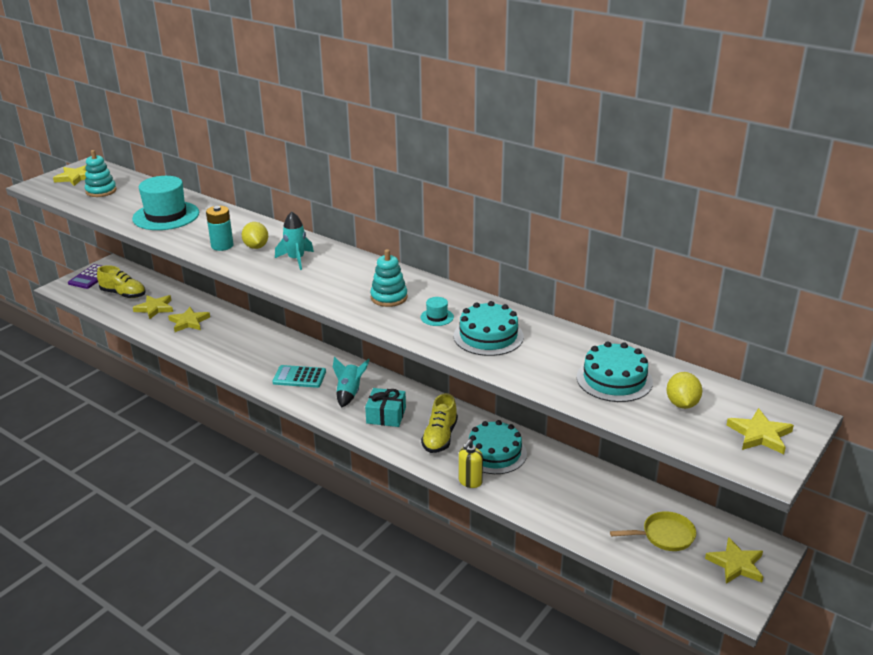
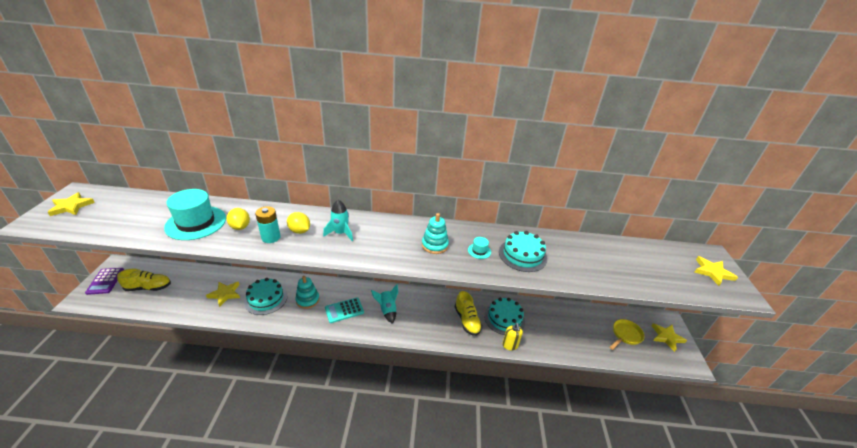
camera: 35 degrees left, 5 degrees up
turquoise stacking toy [85,150,117,197] -> turquoise stacking toy moved to [295,276,320,309]
yellow star [133,295,173,320] -> none
turquoise gift [365,388,406,427] -> none
turquoise cake [577,341,653,402] -> turquoise cake moved to [244,278,287,315]
yellow lemon [667,372,702,409] -> yellow lemon moved to [226,208,250,230]

